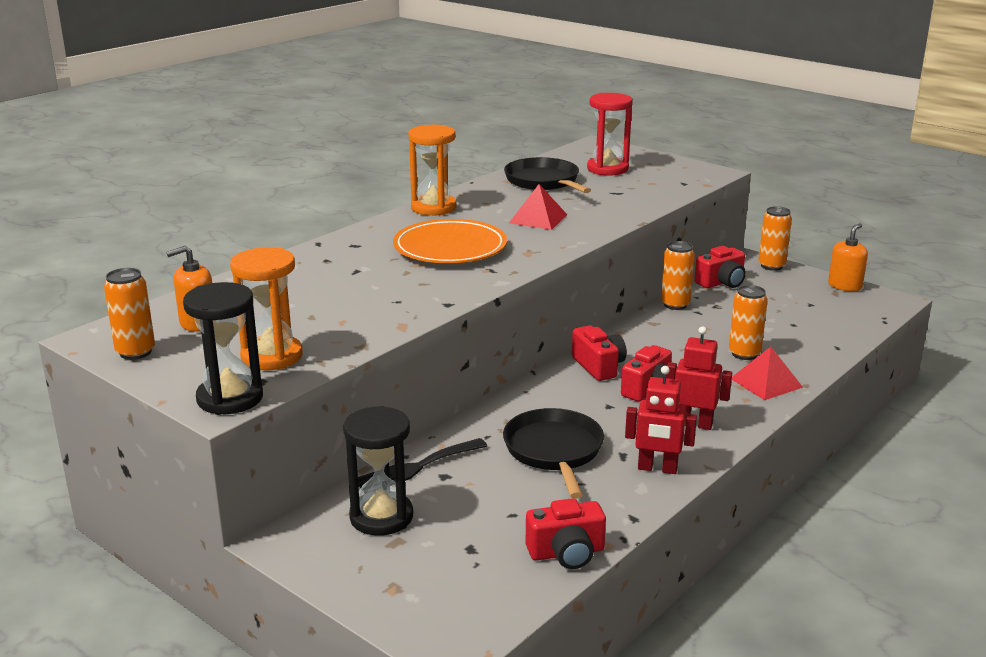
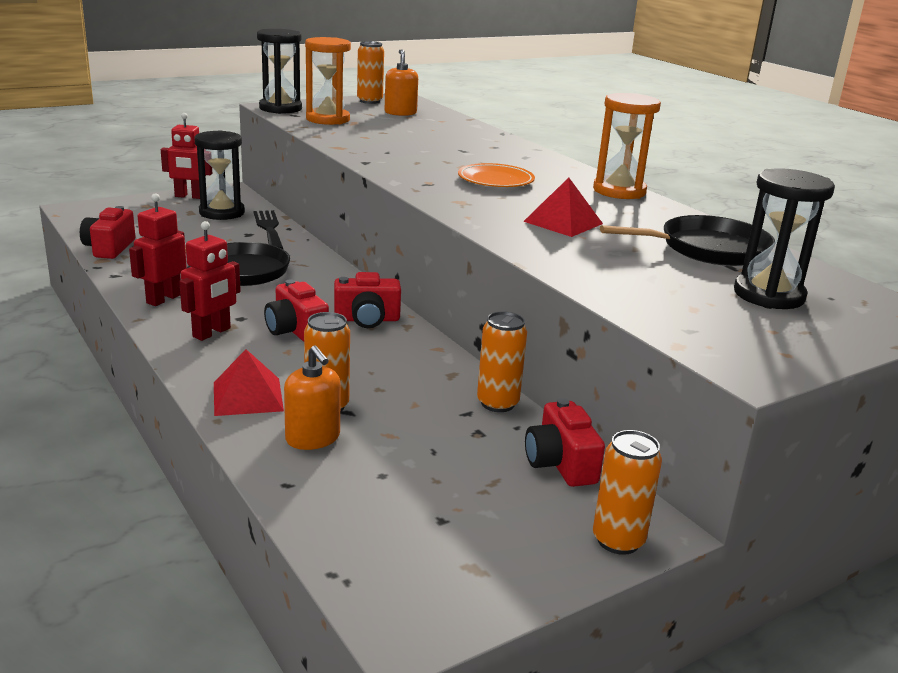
camera: 105 degrees right, 0 degrees up
orange plate [393,219,507,263] -> orange plate [458,163,535,187], size x0.64
red hourglass [587,93,633,175] -> black hourglass [734,168,835,309]
orange soap dispenser [828,224,868,291] -> orange soap dispenser moved to [284,345,341,450]
none -> red robot [161,113,212,199]

